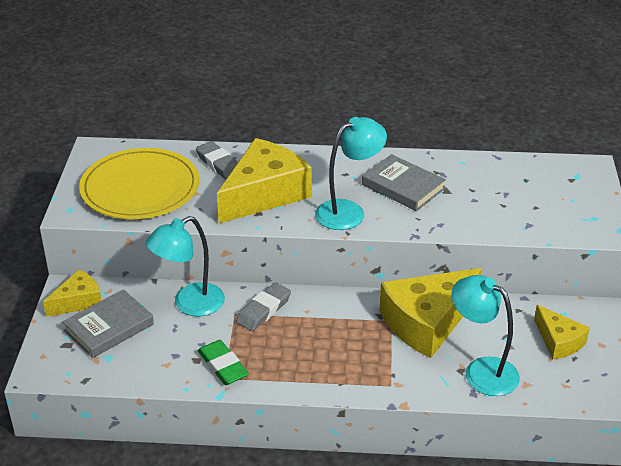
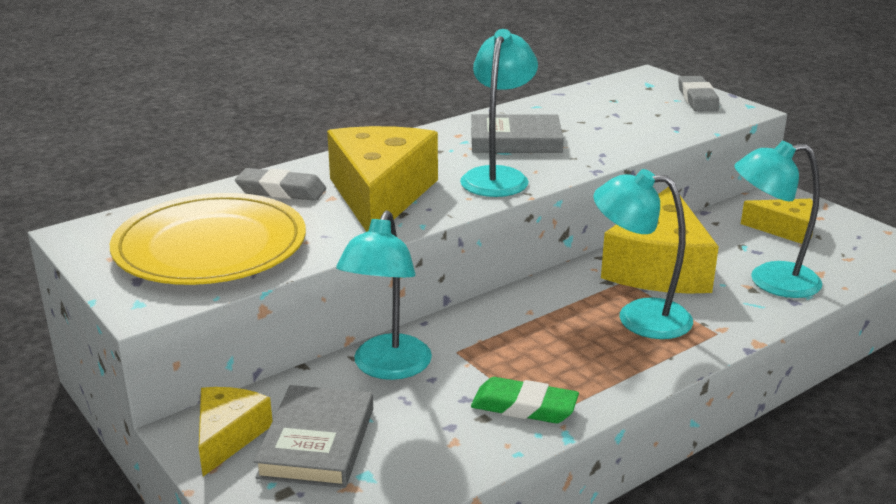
camera: 40 degrees left, 10 degrees down
grey eraser [236,282,291,331] -> grey eraser moved to [678,76,720,111]
none -> turquoise lamp [593,169,693,339]

